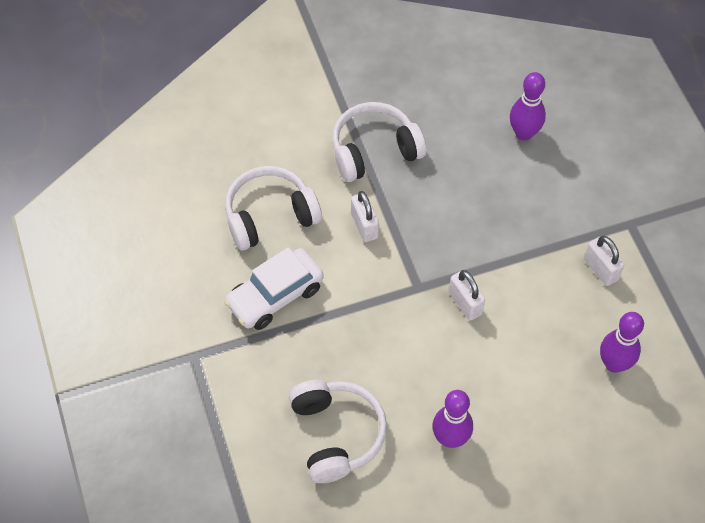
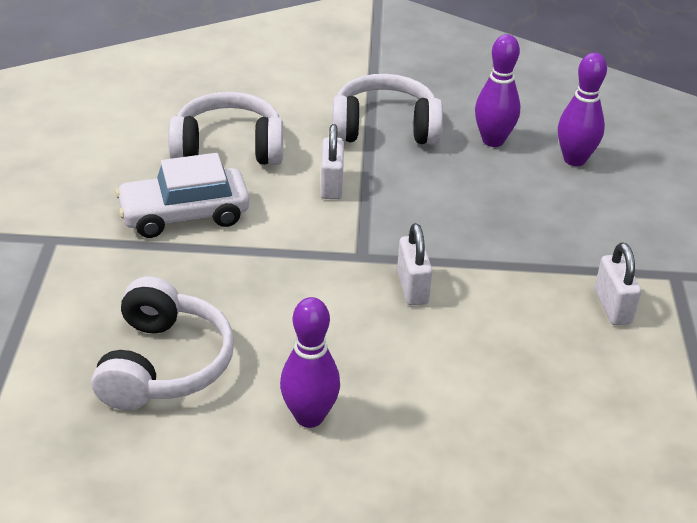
camera: 20 degrees right, 20 degrees down
purple bowling pin [600,312,644,373] -> purple bowling pin moved to [475,34,520,147]

